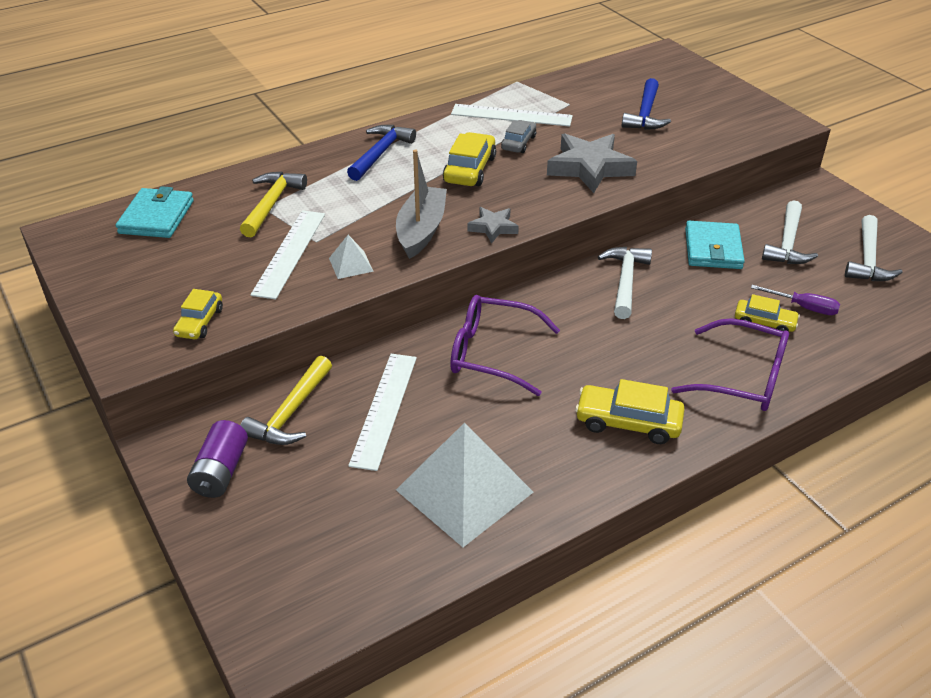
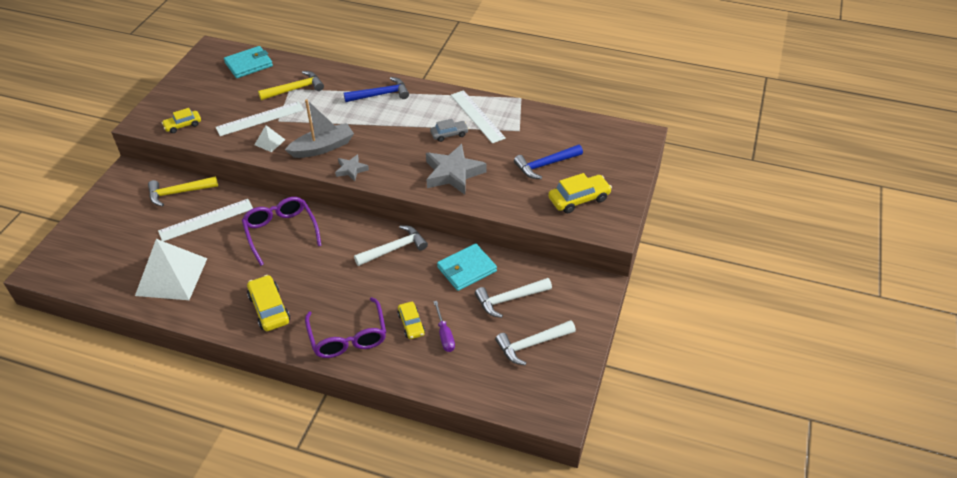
camera: 50 degrees right, 5 degrees up
purple battery [187,420,248,498] -> none
yellow car [443,132,496,186] -> yellow car moved to [548,173,612,213]

